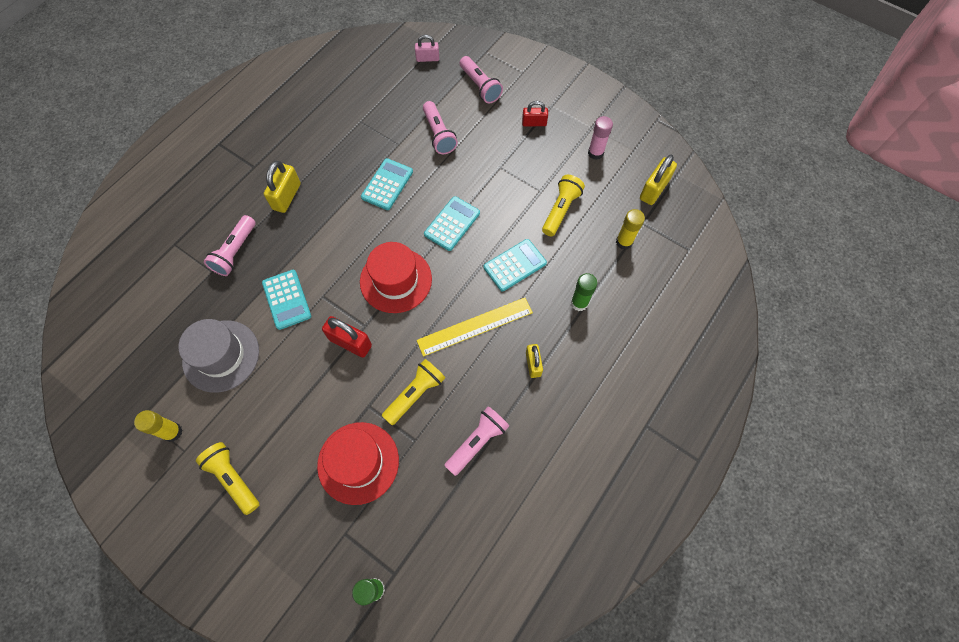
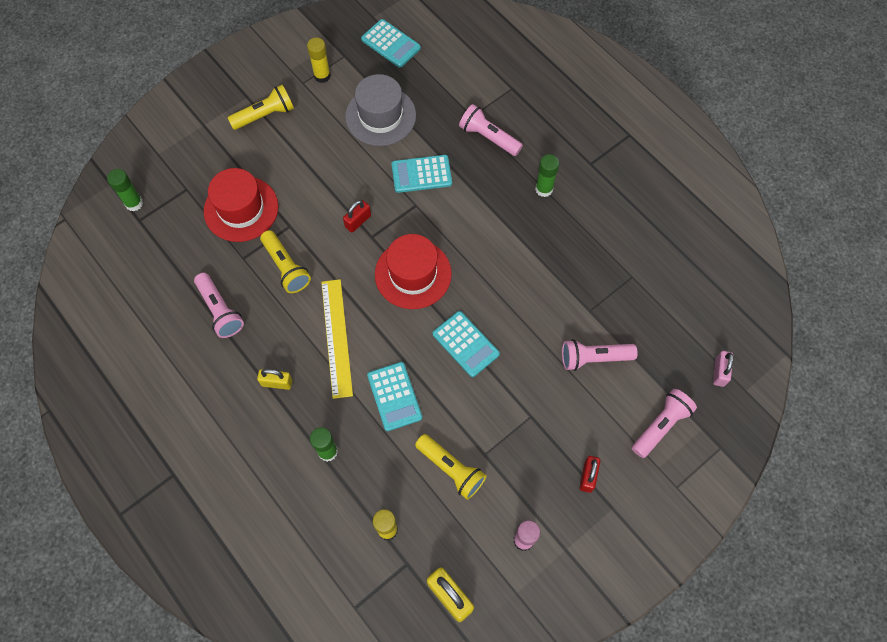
camera: 105 degrees right, 0 degrees up
yellow padlock [264,161,301,213] -> green glue stick [535,154,559,197]
red padlock [322,316,372,358] -> red padlock [343,200,371,233], size x0.65
turquoise calculator [361,158,413,210] -> turquoise calculator moved to [361,19,421,67]
pink flashlight [460,56,503,103] -> pink flashlight turned 150 degrees clockwise [632,389,697,458]

